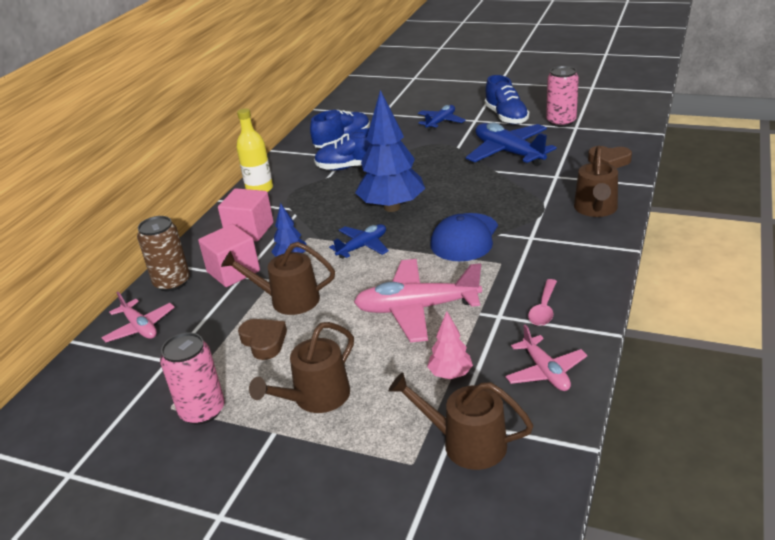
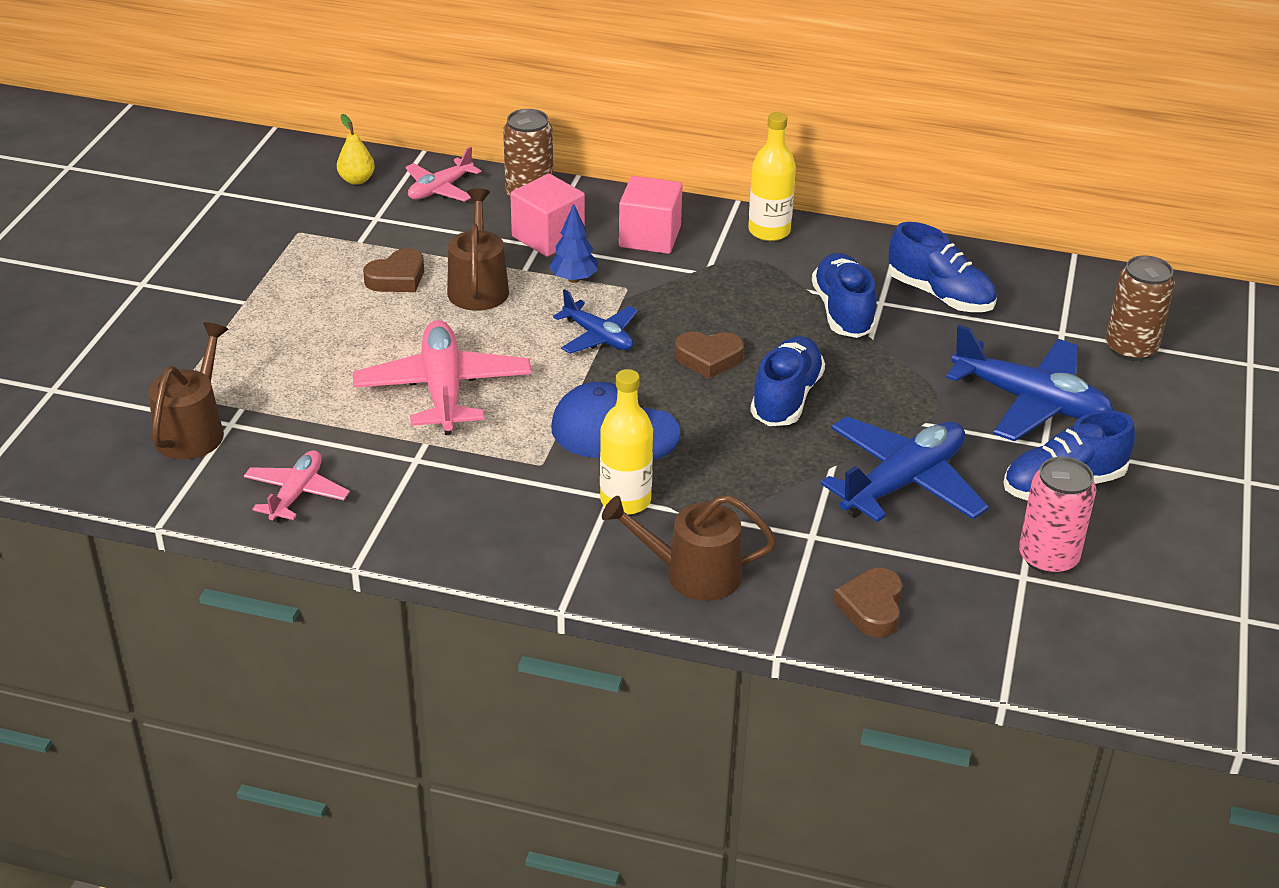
camera: 80 degrees right, 5 degrees up
pink can [160,332,225,425] -> none
brown watering can [249,322,354,413] -> none
blue tree [355,90,425,212] -> brown heart [675,331,744,379]
blue plane [418,105,466,131] -> blue plane [946,325,1114,441], size x1.73
pink tree [427,311,473,379] -> none
pink plane [505,325,587,391] -> pink plane turned 135 degrees clockwise [244,450,350,523]
pink spoon [528,279,557,326] -> none
none -> yellow pear [337,114,375,185]
none -> yellow bottle [600,369,653,515]
none -> blue shoe [750,336,825,426]
none -> brown can [1106,255,1175,361]

